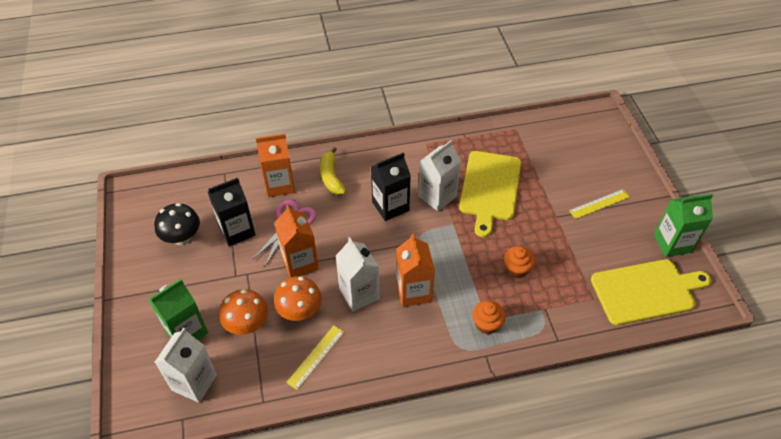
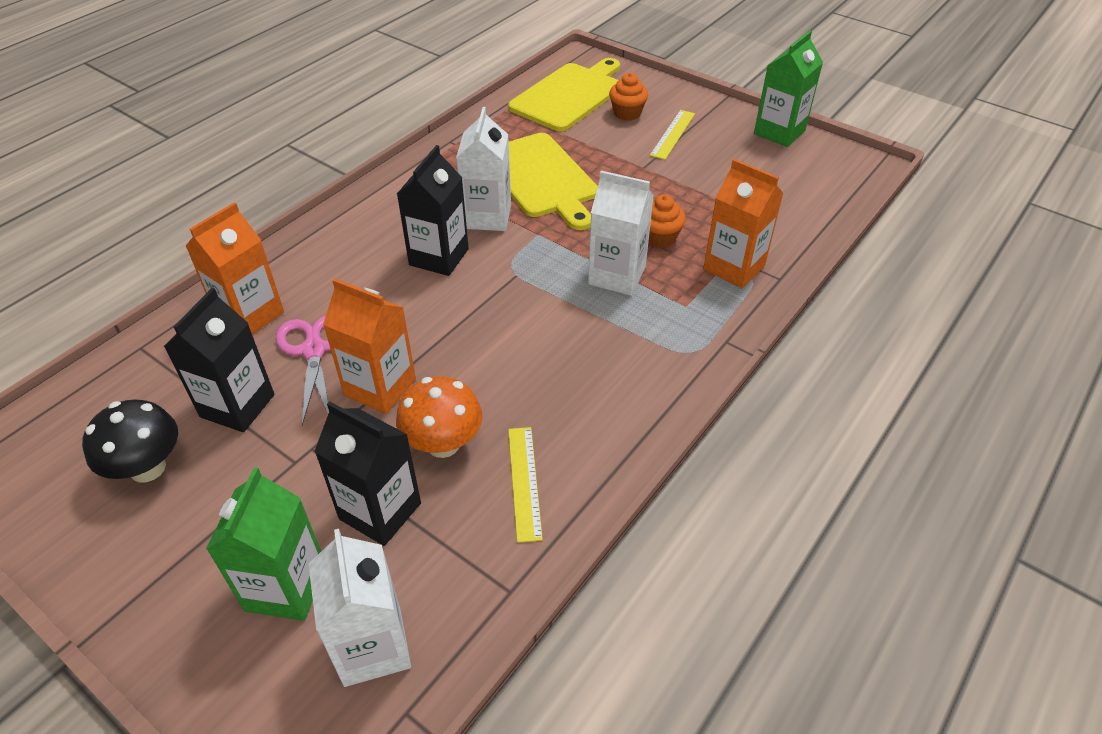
camera: 40 degrees left, 5 degrees down
orange mushroom [219,289,268,335] -> black carton [314,401,421,546]
yellow banana [320,147,346,195] -> none
white carton [336,237,380,312] -> white carton moved to [588,171,654,296]
orange carton [396,234,435,307] -> orange carton moved to [703,159,784,288]
orange cupcake [472,300,506,334] -> orange cupcake moved to [609,73,648,121]
yellow cutting board [591,259,712,325] -> yellow cutting board moved to [508,58,620,131]

